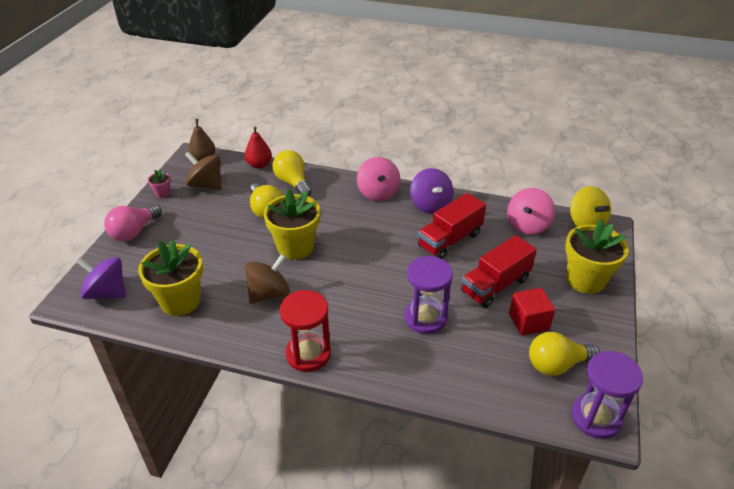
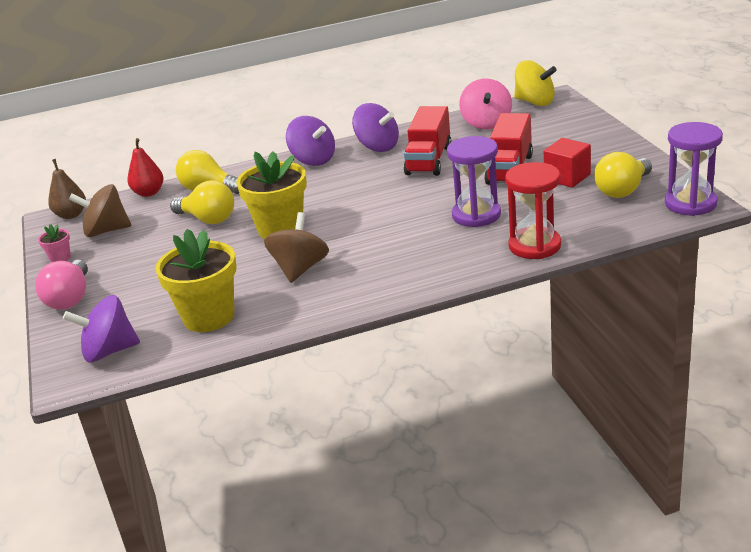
camera: 30 degrees left, 10 degrees down
red hourglass [280,290,331,372] -> red hourglass moved to [505,162,561,259]
pink spinning top [357,157,400,201] -> purple spinning top [286,116,335,166]
yellow flower pot [565,219,629,294] -> none

